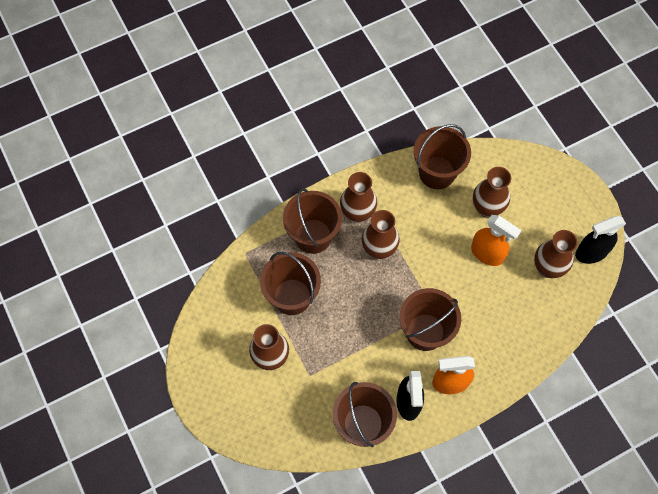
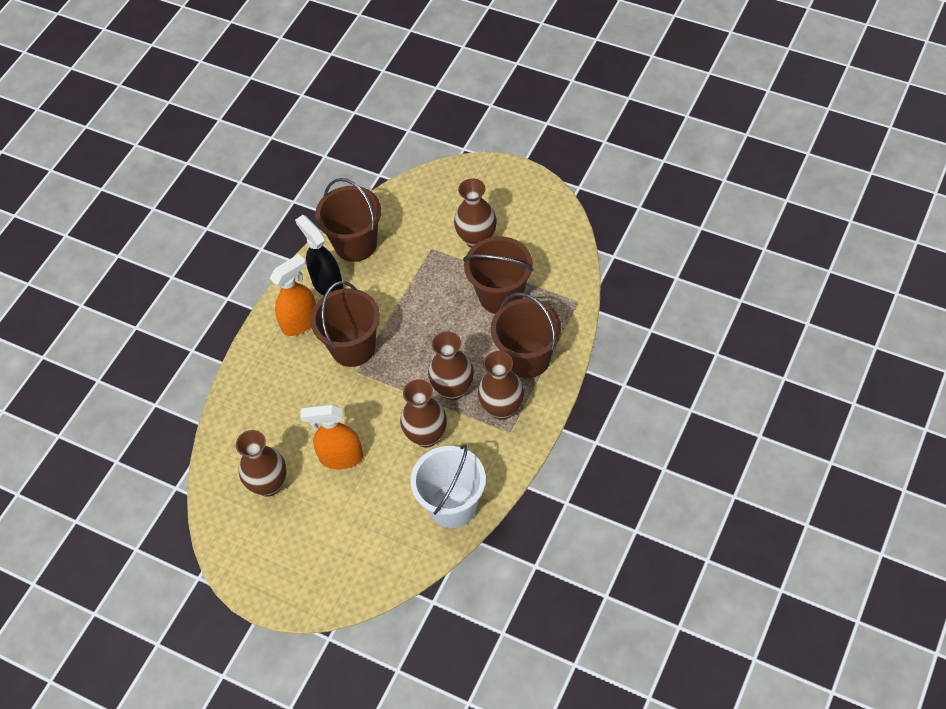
camera: 150 degrees right, 10 degrees down
brown bucket [414,124,471,189] -> white bucket [410,444,486,528]
brown vase [473,167,511,218] -> brown vase moved to [400,379,447,448]
black spray bottle [575,216,626,264] -> none

